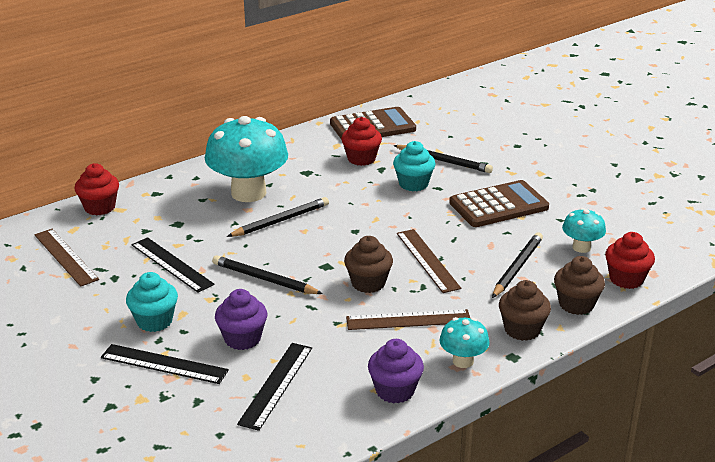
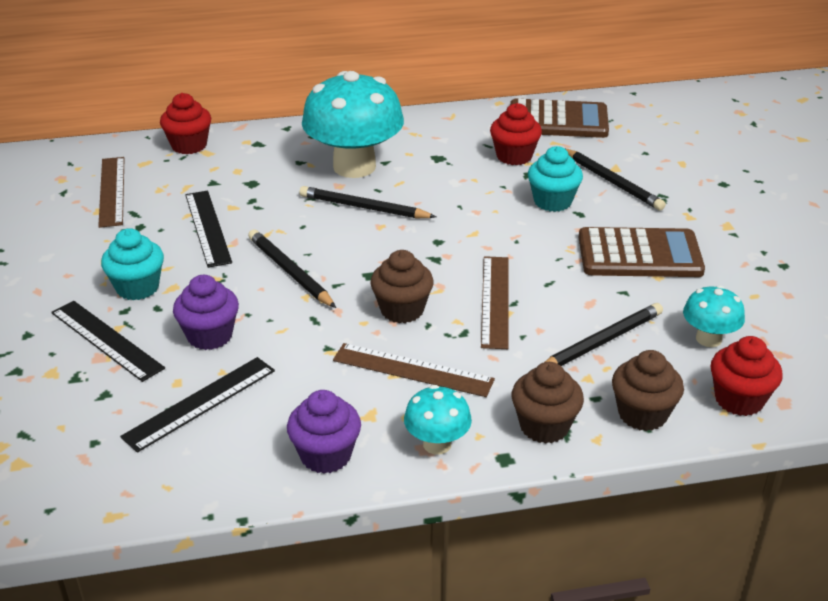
camera: 25 degrees right, 5 degrees up
black pencil [227,197,329,237] -> black pencil turned 150 degrees counterclockwise [299,186,436,218]

